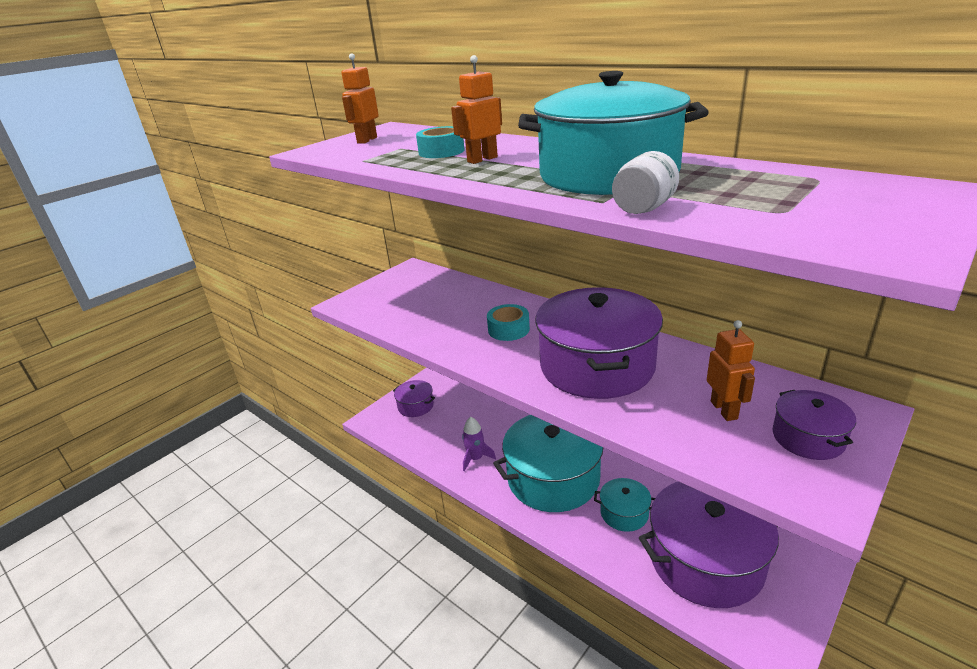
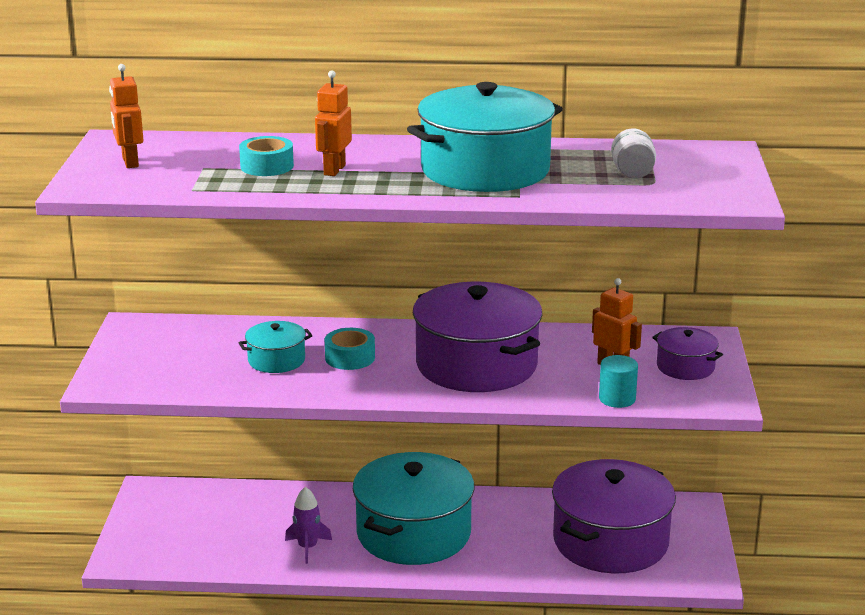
camera: 40 degrees left, 5 degrees down
purple pot [393,380,435,417] -> none
turquoise pot [594,478,655,532] -> turquoise pot moved to [238,321,313,373]
white jar [612,151,679,214] -> white jar moved to [611,129,656,179]
none -> turquoise cylinder [599,355,638,408]

